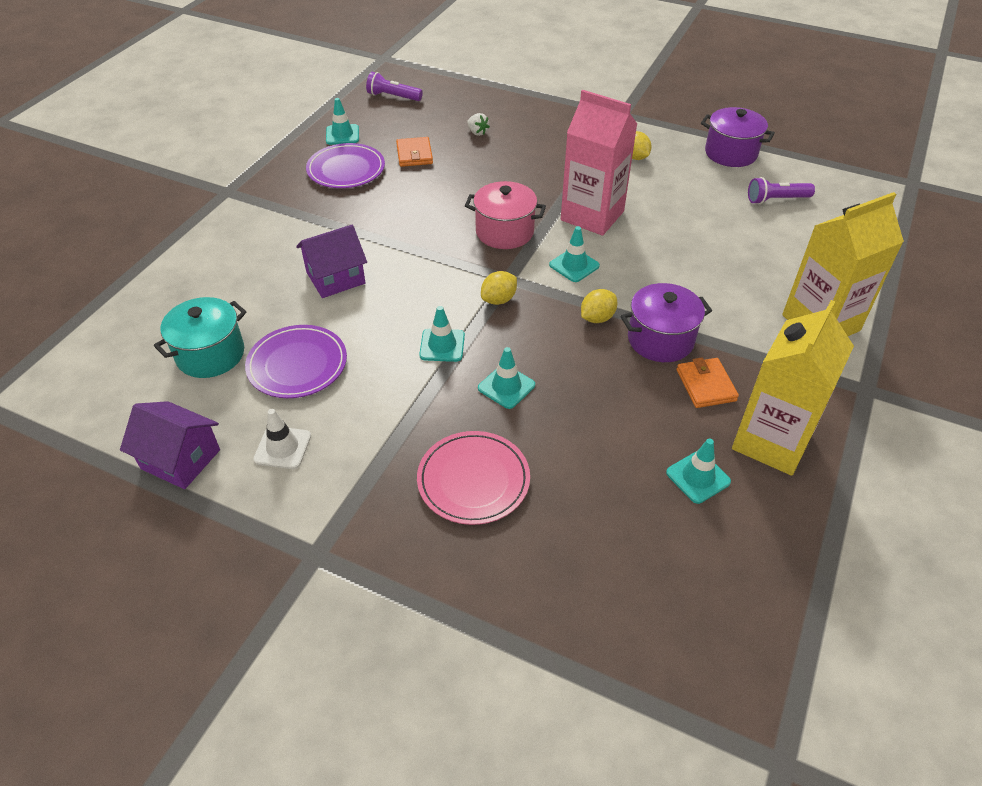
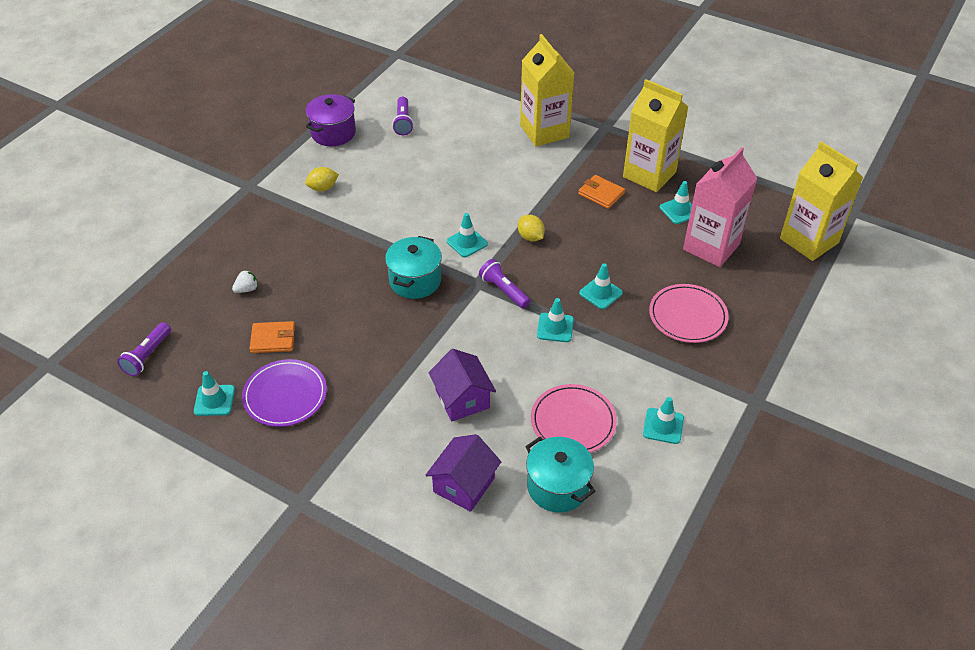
camera: 85 degrees left, 0 degrees up
purple house [120,401,220,489] -> purple house moved to [426,434,501,512]
purple plate [245,325,347,398] -> pink plate [531,384,617,453]
white traffic cone [253,409,311,469] -> turquoise traffic cone [643,397,684,444]
pink pot [465,181,546,249] -> turquoise pot [385,236,442,299]
yellow lemon [481,271,517,305] -> purple flashlight [479,259,531,309]
pink carton [561,90,637,236] -> pink carton moved to [683,147,758,267]
purple pot [620,283,712,362] -> none
orange wallet [677,357,739,408] -> orange wallet turned 45 degrees clockwise [578,175,625,209]
none -> yellow carton [780,141,863,261]

